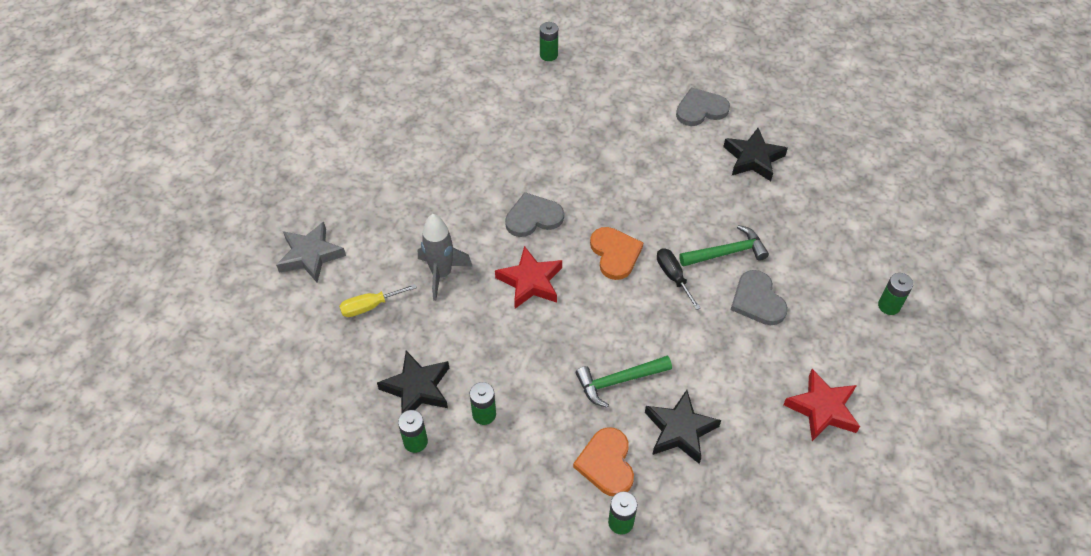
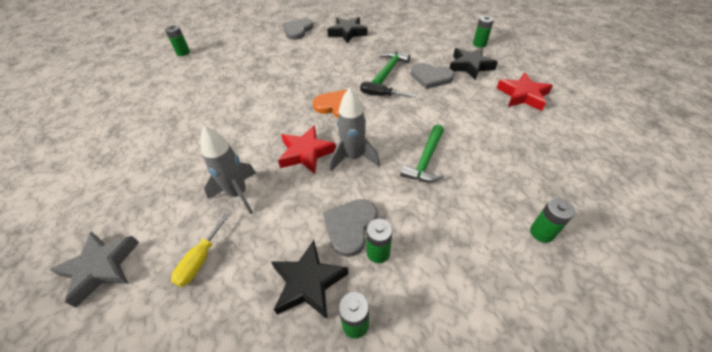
camera: 45 degrees left, 5 degrees down
grey heart [505,192,564,237] -> grey heart moved to [323,199,378,257]
orange heart [573,427,634,496] -> none
black star [645,390,721,464] -> black star moved to [450,48,498,80]
none -> grey rocket [330,88,380,172]

